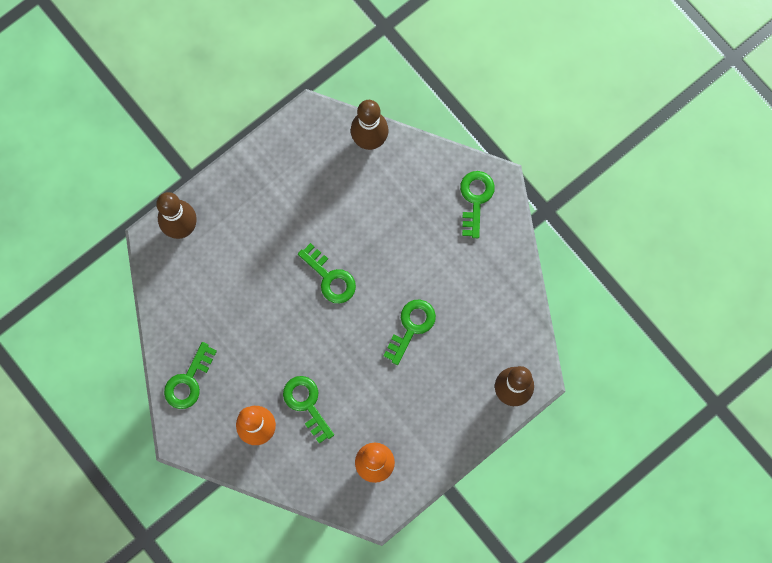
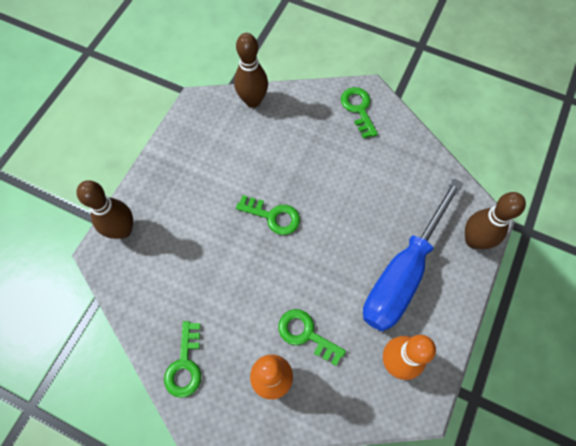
camera: 25 degrees left, 10 degrees down
green key [383,300,436,365] -> none
none -> blue screwdriver [363,178,464,332]

